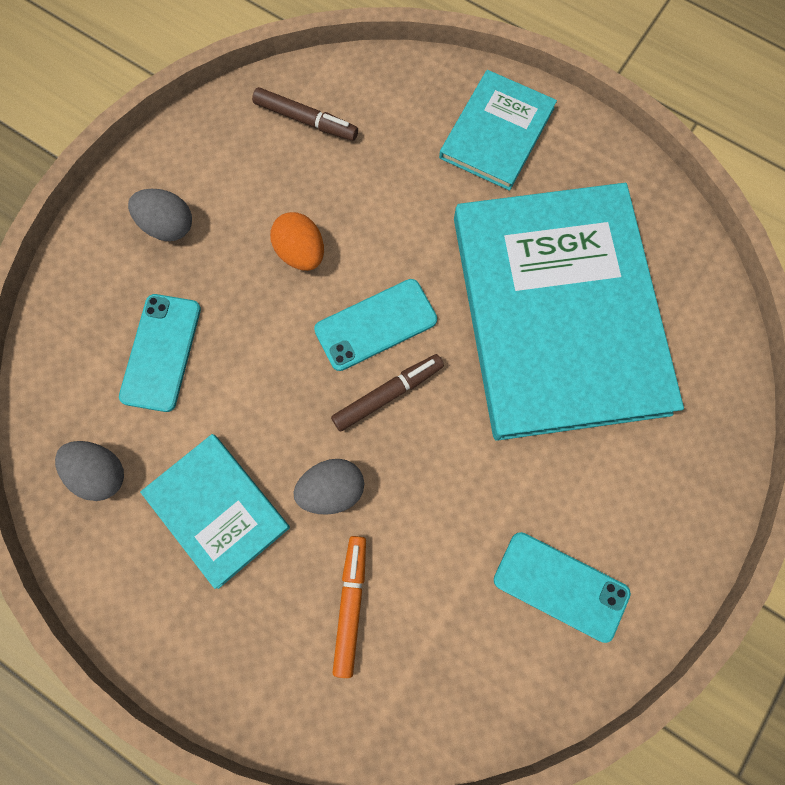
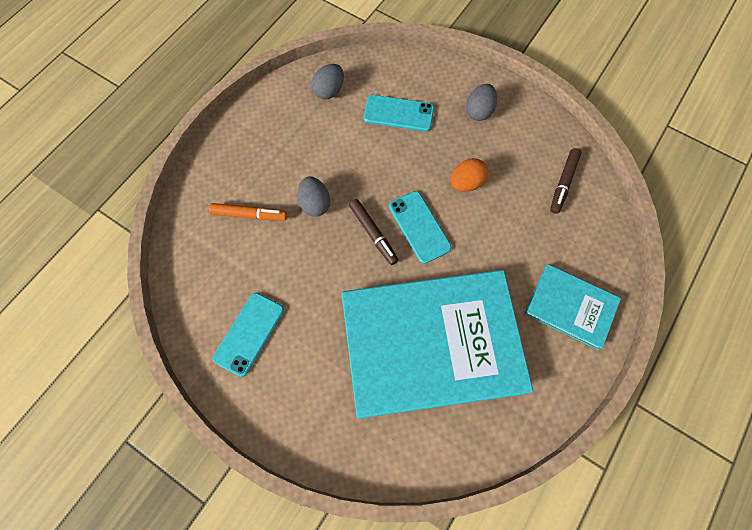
camera: 90 degrees right, 5 degrees down
turquoise book [140,434,290,589] -> none

